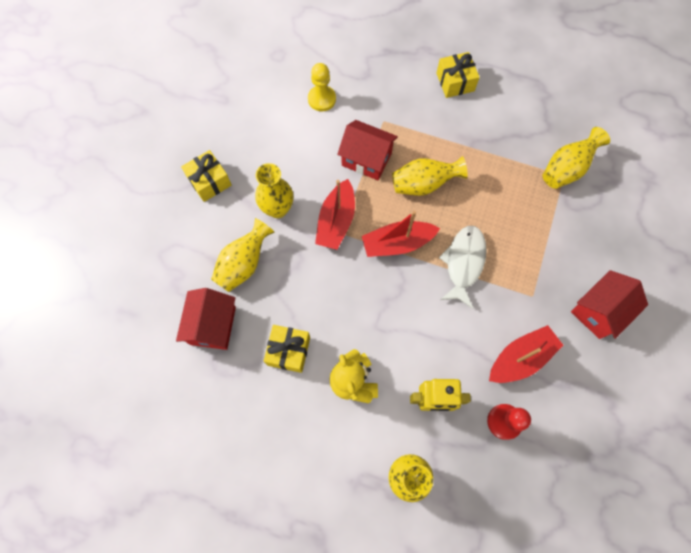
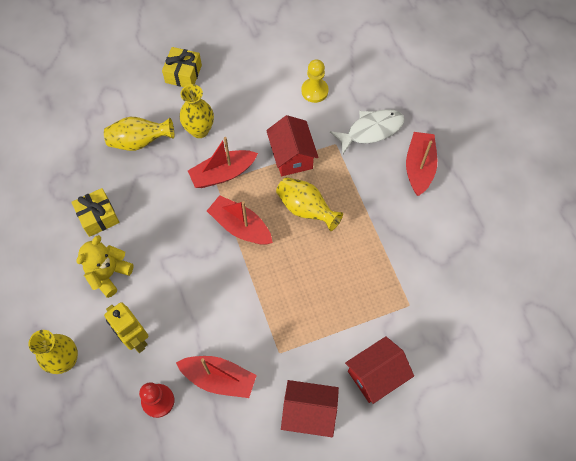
camera: 50 degrees right, 5 degrees down
red house [176,288,236,350] -> red house moved to [345,336,414,404]
yellow gift [436,52,480,98] -> red boat [406,132,437,196]
white fish [439,226,487,309] -> white fish moved to [330,109,405,154]
yellow vase [543,127,610,189] -> none

